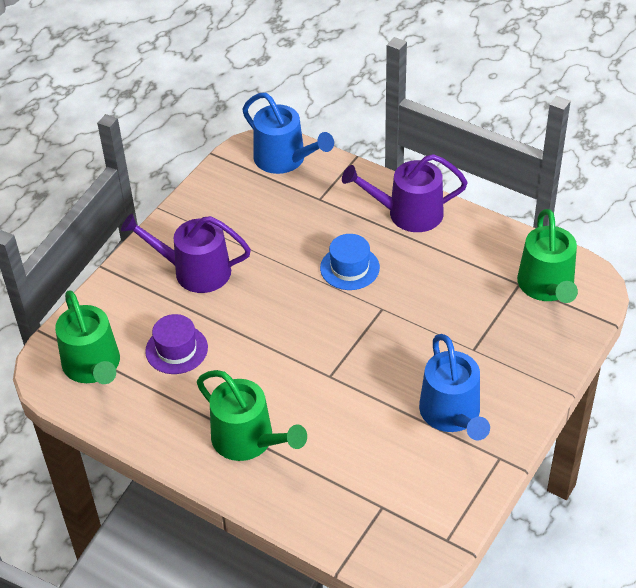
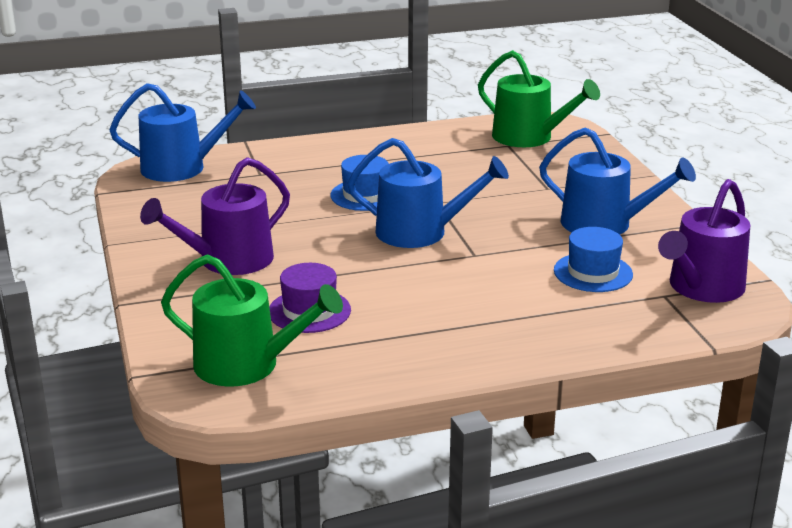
camera: 50 degrees left, 20 degrees down
green watering can [197,370,307,461] -> none
purple watering can [342,154,468,232] -> purple watering can moved to [658,179,750,303]
none -> blue watering can [347,138,509,248]
none -> blue hat [554,227,633,292]

